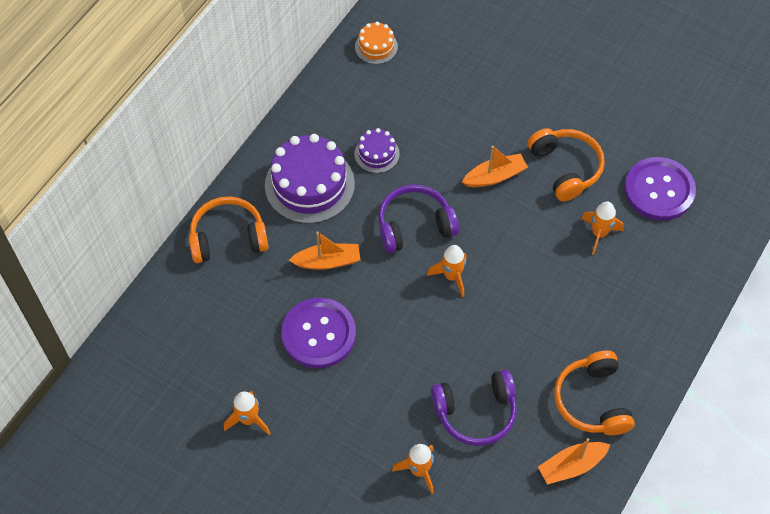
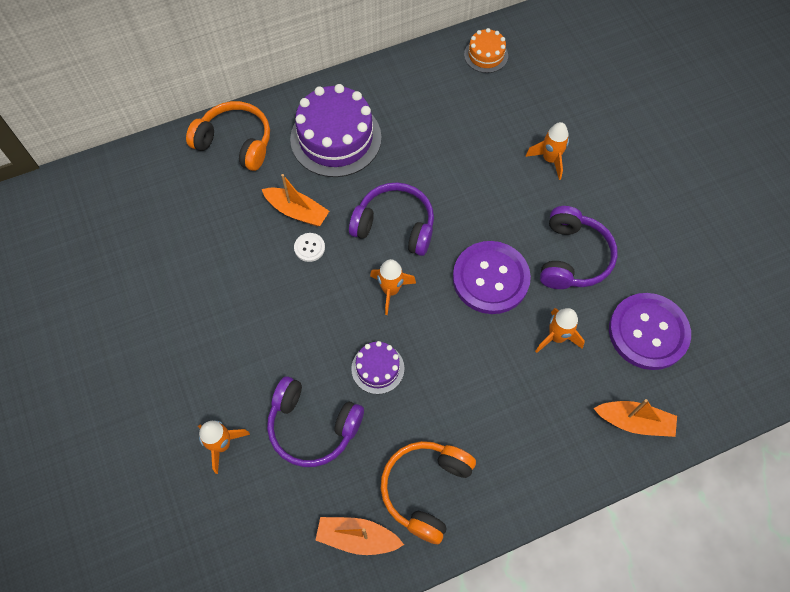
camera: 35 degrees right, 5 degrees up
orange rocket [224,391,271,435] -> orange rocket moved to [525,122,569,180]
purple button [281,298,356,368] -> purple button moved to [453,241,531,314]
purple cake [354,128,400,173] -> purple cake moved to [351,341,404,394]
orange boat [462,146,528,187] -> orange boat moved to [593,399,677,437]
orange headphones [528,128,605,201] -> purple headphones [540,206,618,289]
none -> white button [294,233,325,262]

